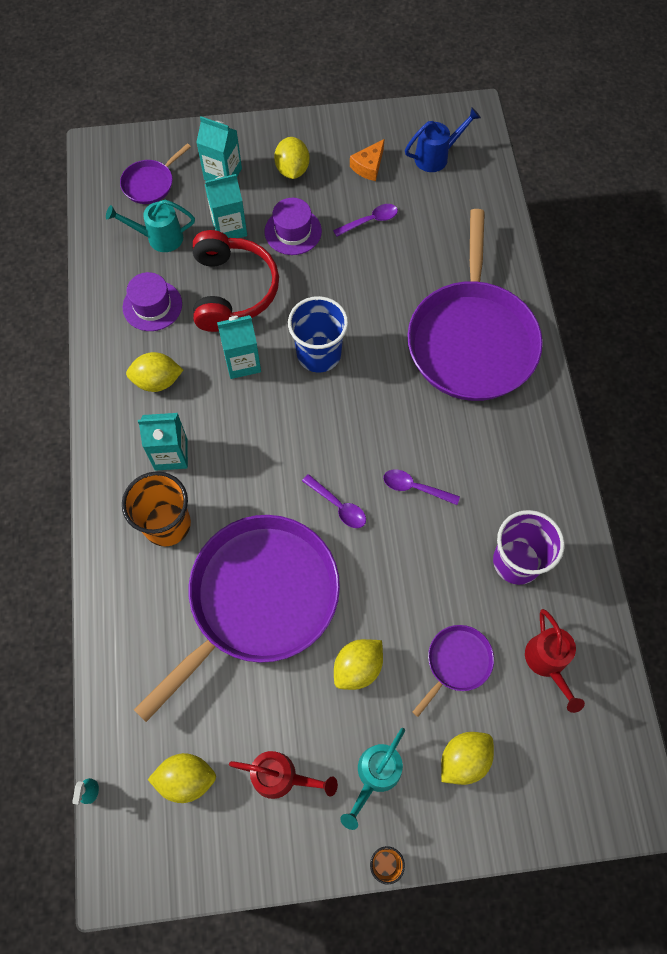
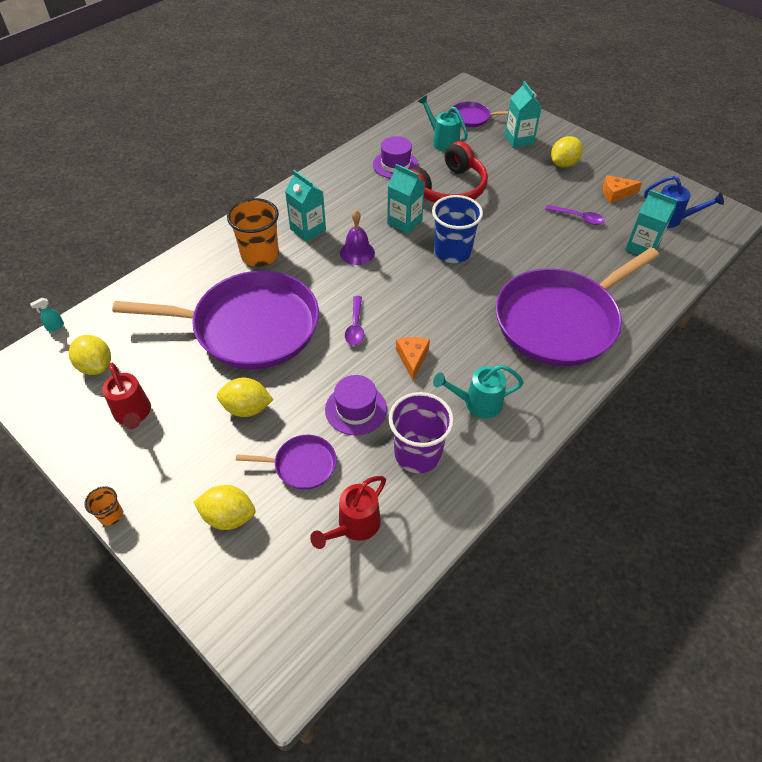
camera: 50 degrees right, 15 degrees down
yellow lemon [126,352,183,392] -> none
turquoise carton [205,174,247,238] -> turquoise carton moved to [625,190,678,255]
purple hat [265,198,322,255] -> purple hat moved to [325,375,387,435]
turquoise watering can [340,728,405,830] -> turquoise watering can moved to [433,365,524,418]
purple spoon [383,469,460,505] -> orange cheese [396,337,430,380]
none -> purple bell [340,210,375,265]

